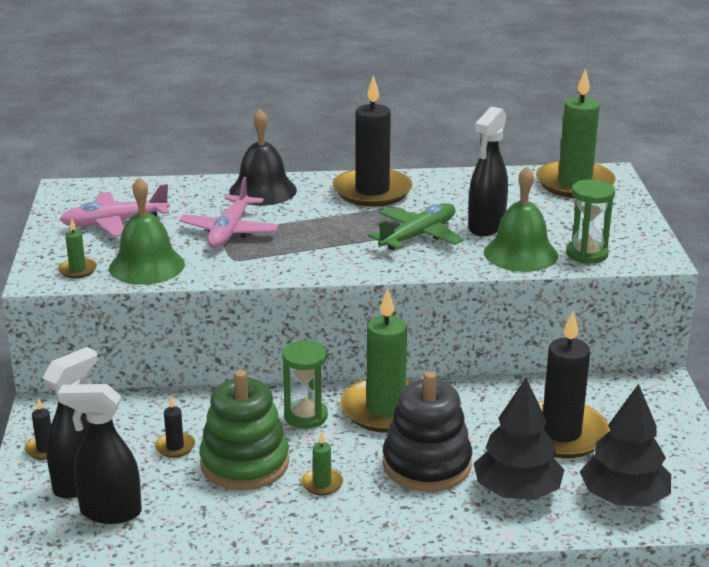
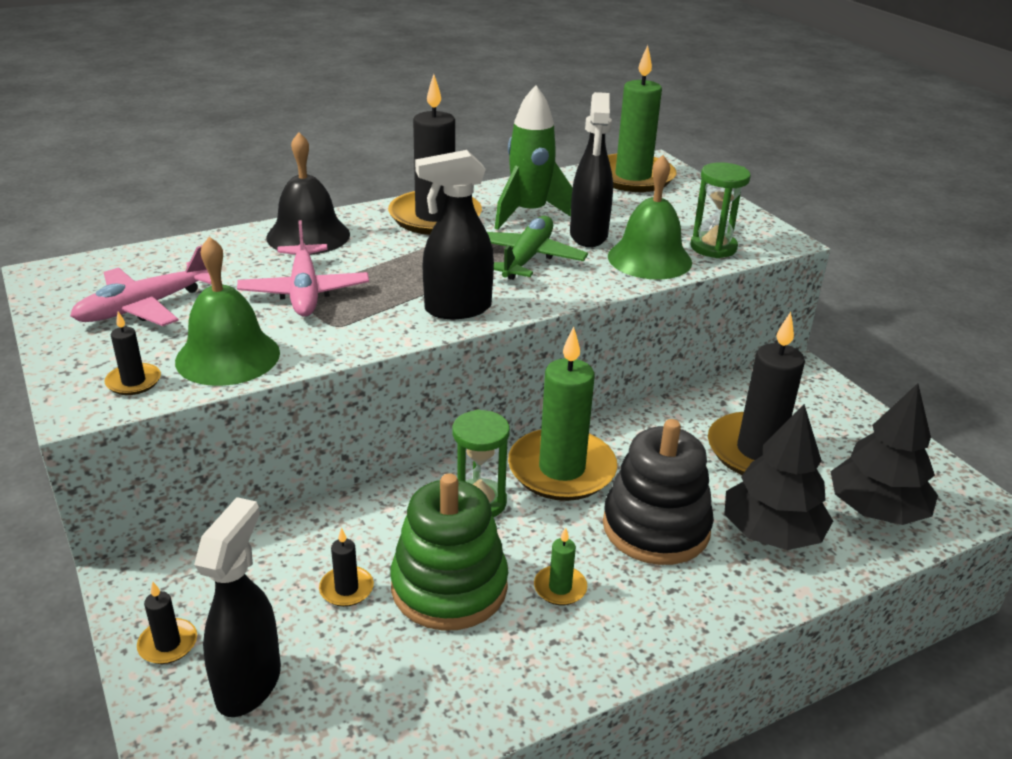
camera: 25 degrees left, 5 degrees up
black spray bottle [57,384,142,524] -> black spray bottle moved to [415,150,494,319]
green candle [58,219,97,278] -> black candle [105,312,161,395]
none -> green rocket [495,85,573,230]

